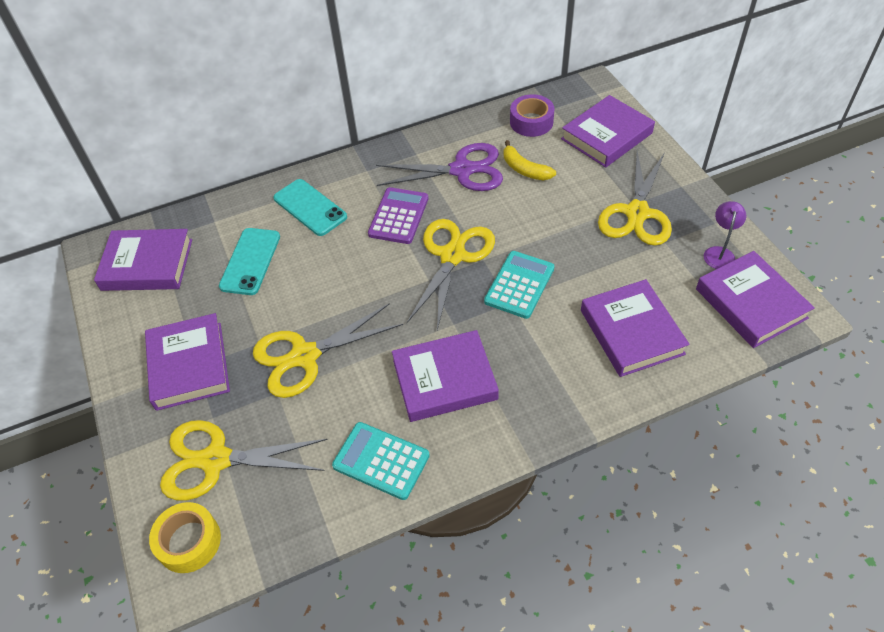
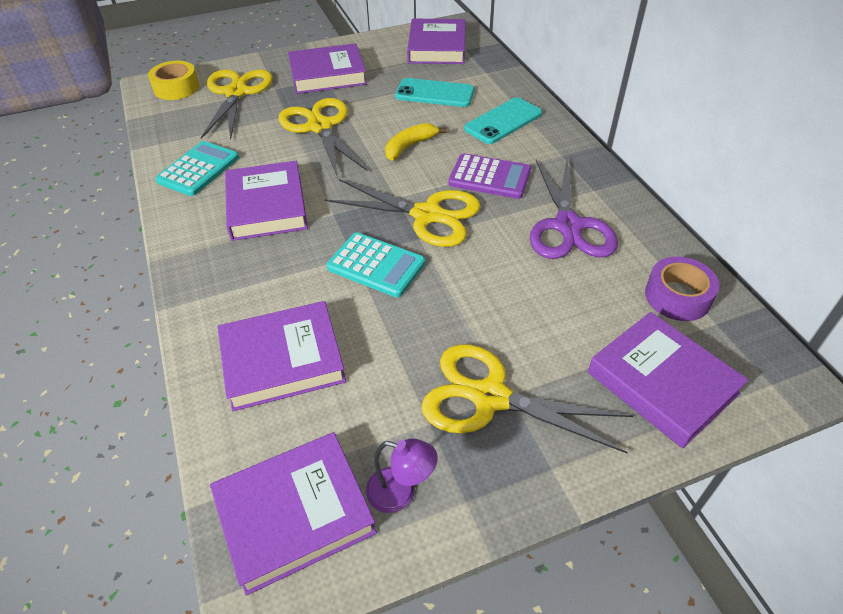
camera: 90 degrees right, 5 degrees down
yellow banana [504,140,556,180] -> yellow banana moved to [385,123,447,160]

